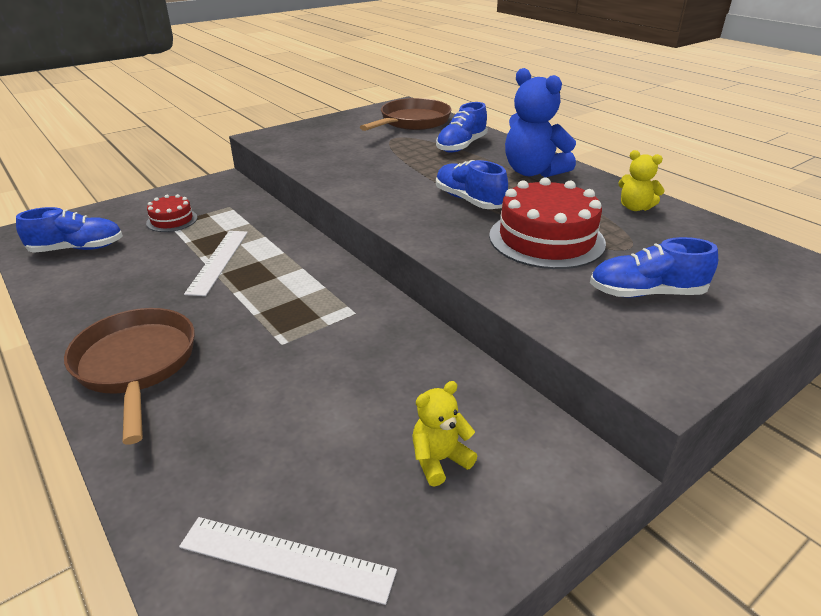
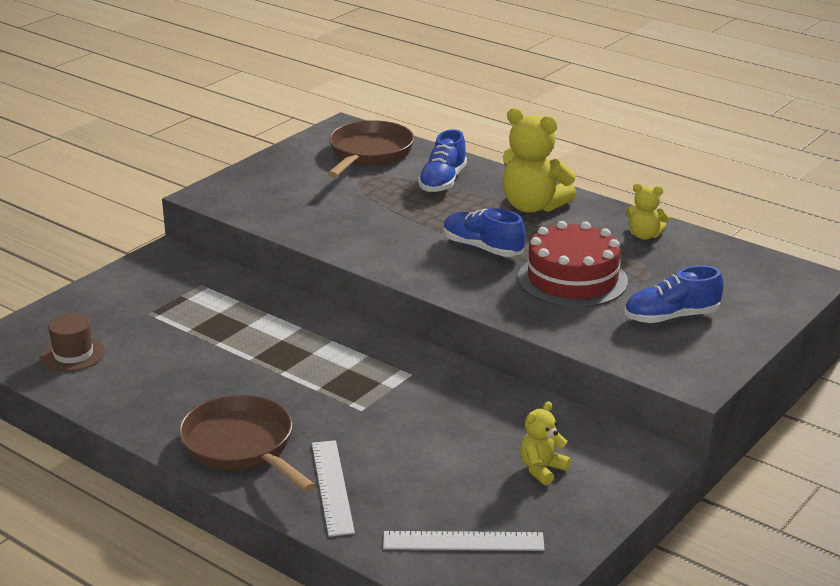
camera: 15 degrees left, 5 degrees down
blue shoe [16,207,123,253] -> brown hat [42,313,105,371]
red cake [146,194,198,232] -> none
white ruler [184,231,248,296] -> white ruler moved to [312,440,355,537]
blue teddy bear [505,68,576,177] -> yellow teddy bear [503,108,576,213]

